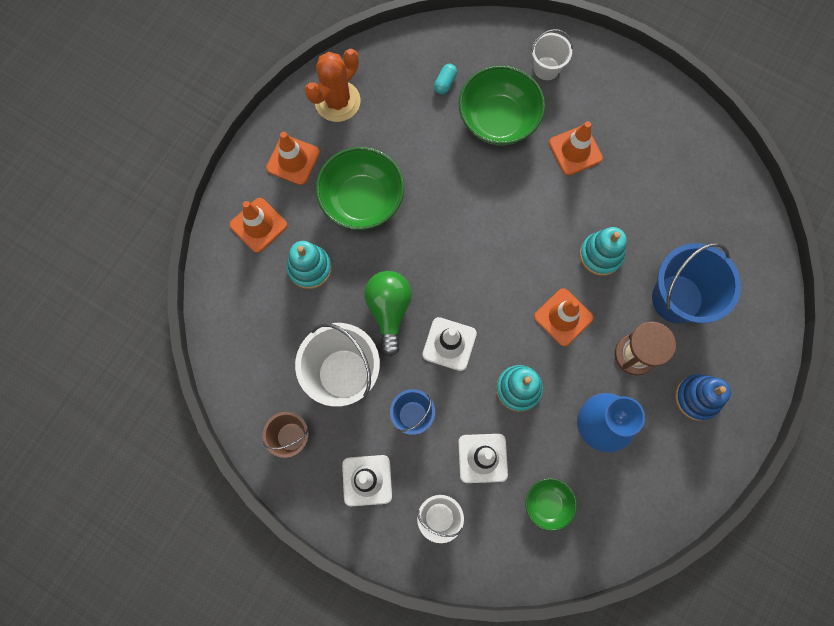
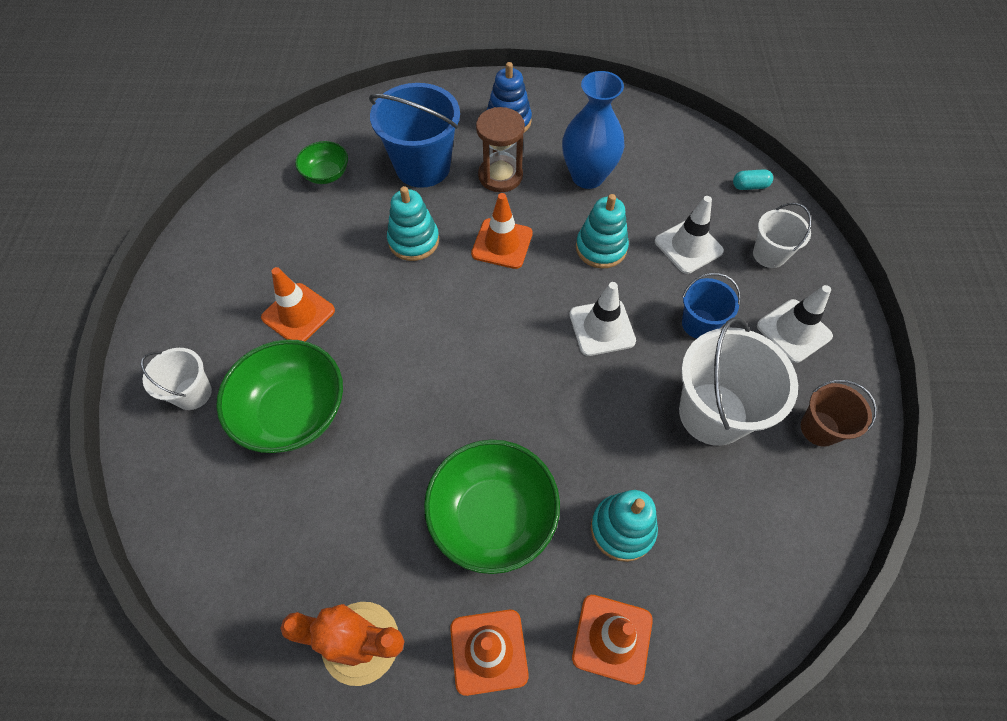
camera: 120 degrees left, 15 degrees down
green light bulb [364,271,412,356] -> none
turquoise capsule [434,64,457,95] -> turquoise capsule moved to [733,169,773,190]
green bowl [525,478,577,531] -> green bowl moved to [295,141,348,184]

